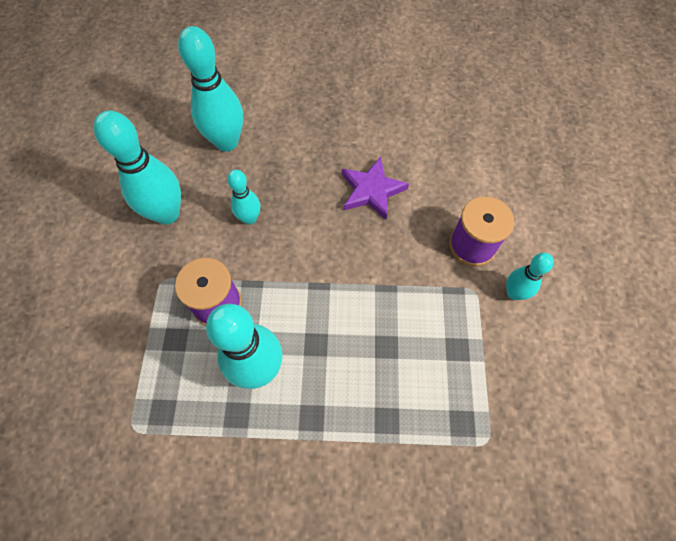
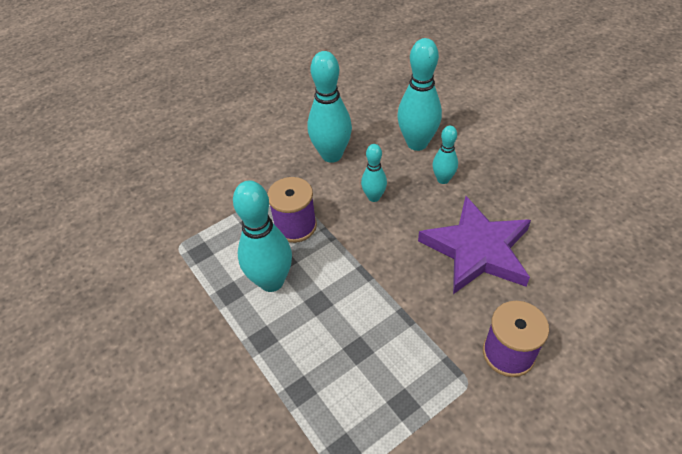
camera: 55 degrees right, 15 degrees down
purple star [342,157,409,220] -> purple star [418,196,531,294], size x1.63
turquoise bowling pin [506,253,554,300] -> turquoise bowling pin moved to [433,126,458,184]

